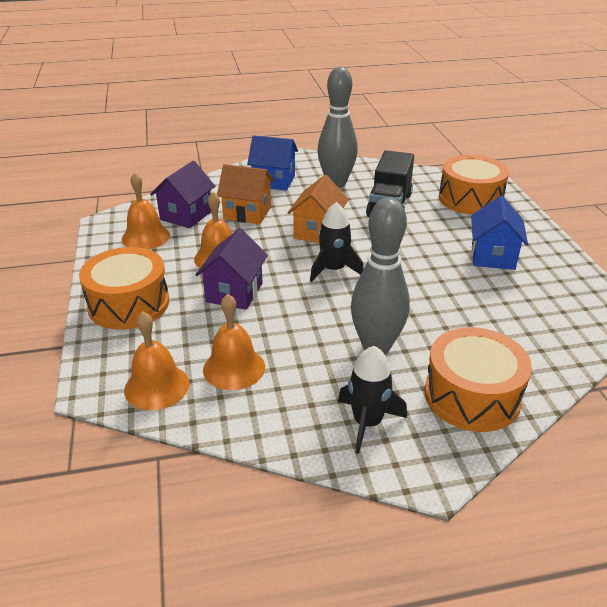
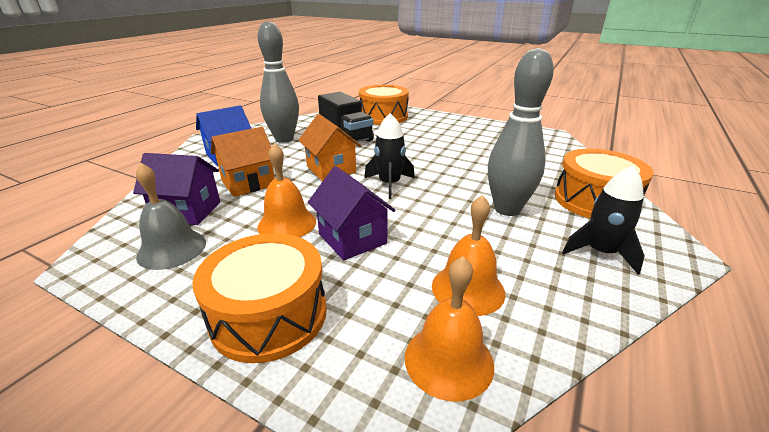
camera: 50 degrees left, 5 degrees down
orange bell [122,173,170,249] -> grey bell [136,163,206,270]
purple house [150,161,215,228] -> purple house turned 60 degrees counterclockwise [133,153,220,225]
blue house [471,196,528,270] -> none

